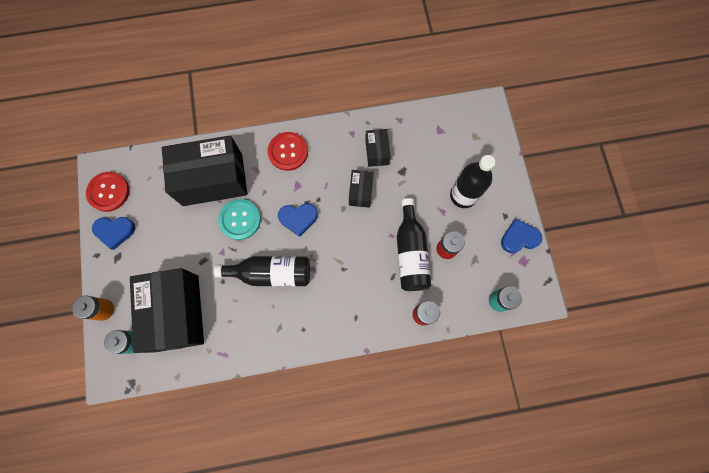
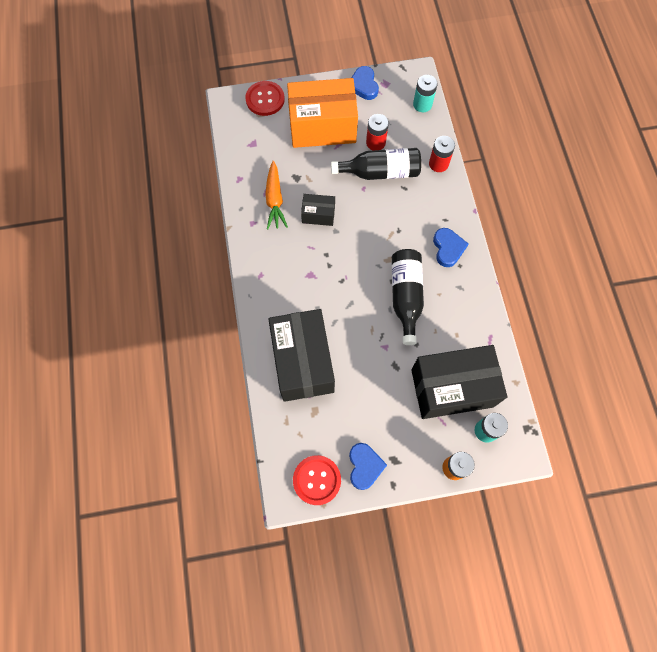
camera: 90 degrees left, 5 degrees down
turquoise button [218,199,261,240] -> none
red button [268,132,308,171] -> red button moved to [245,81,285,116]
blue heart [278,203,318,237] -> blue heart moved to [433,228,469,267]
black box [365,129,391,167] -> orange carrot [265,161,288,229]
black bottle [450,155,495,208] -> orange box [287,78,358,148]

